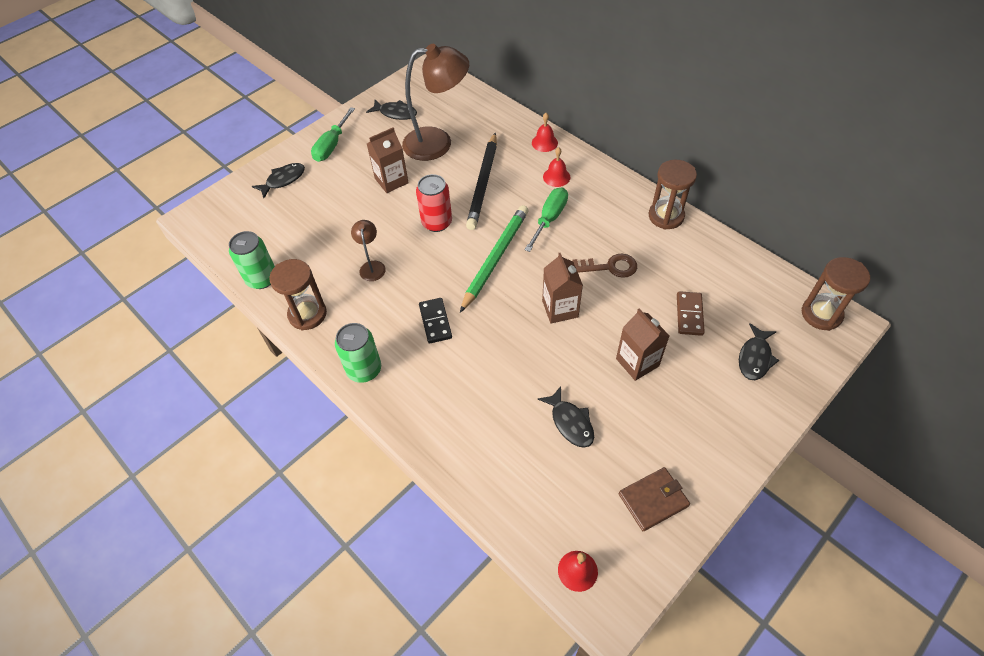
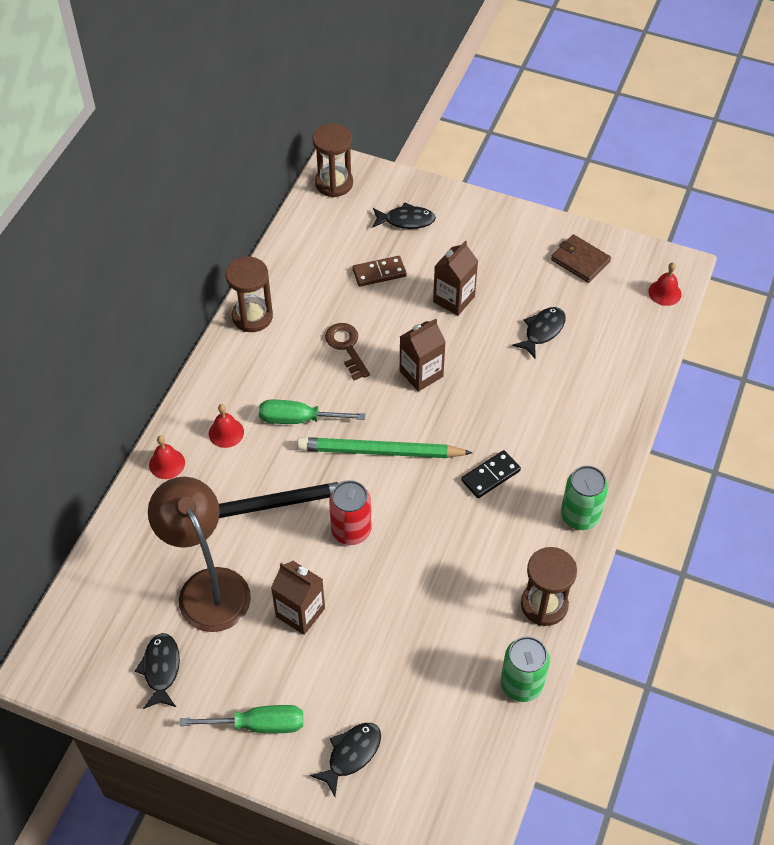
camera: 115 degrees left, 0 degrees up
black fish [252,163,305,198] -> black fish turned 105 degrees clockwise [310,723,381,797]
brown lamp [351,220,386,281] -> none

